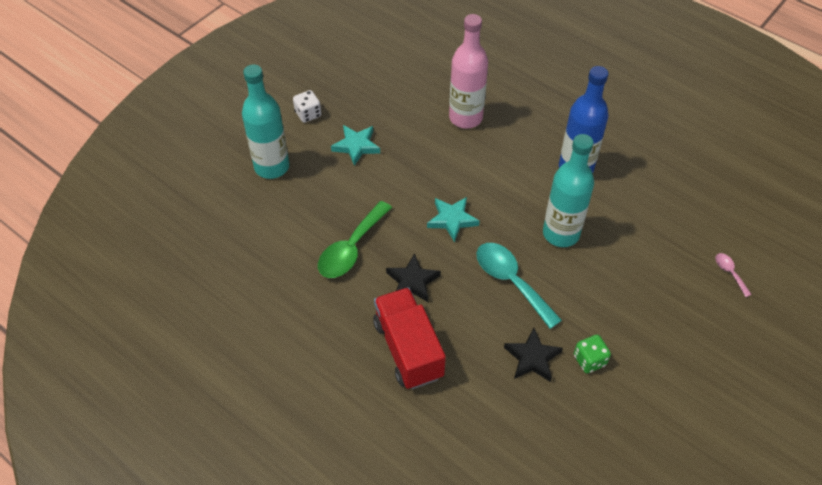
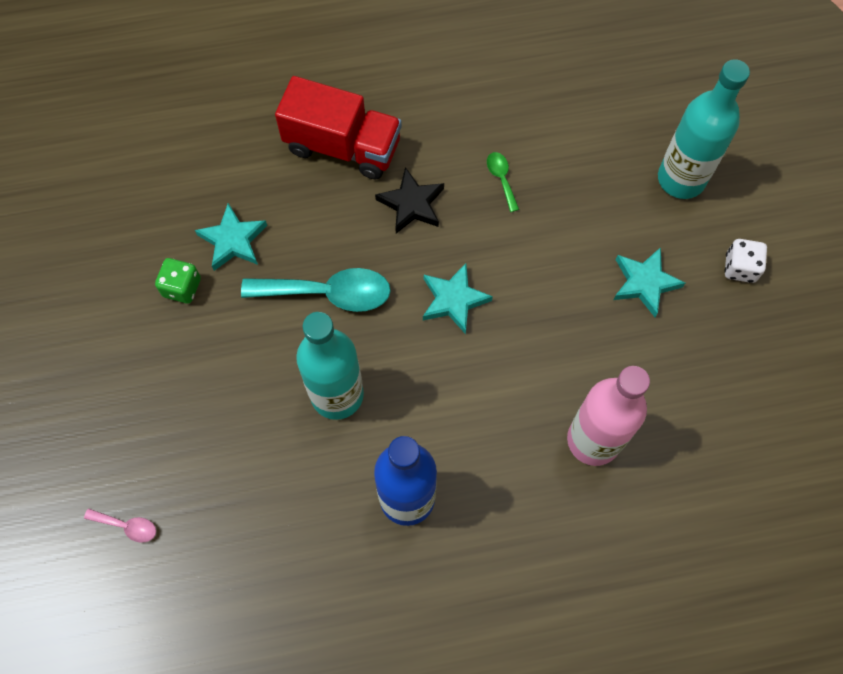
camera: 130 degrees right, 15 degrees up
green spoon [318,201,392,278] -> green spoon [487,152,519,212], size x0.47
black star [504,328,563,382] -> turquoise star [195,203,267,271]

